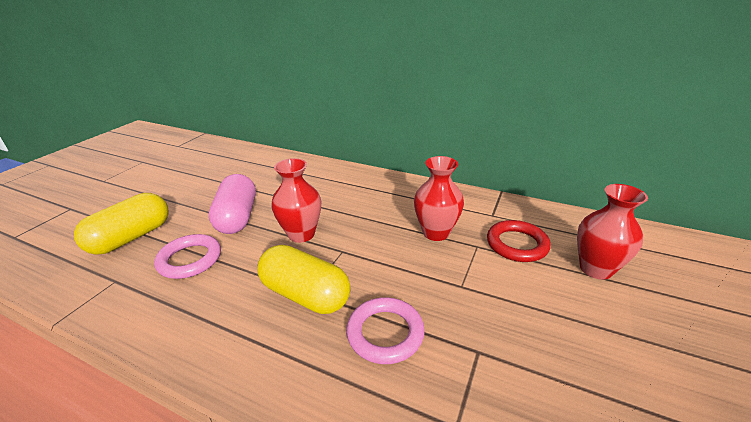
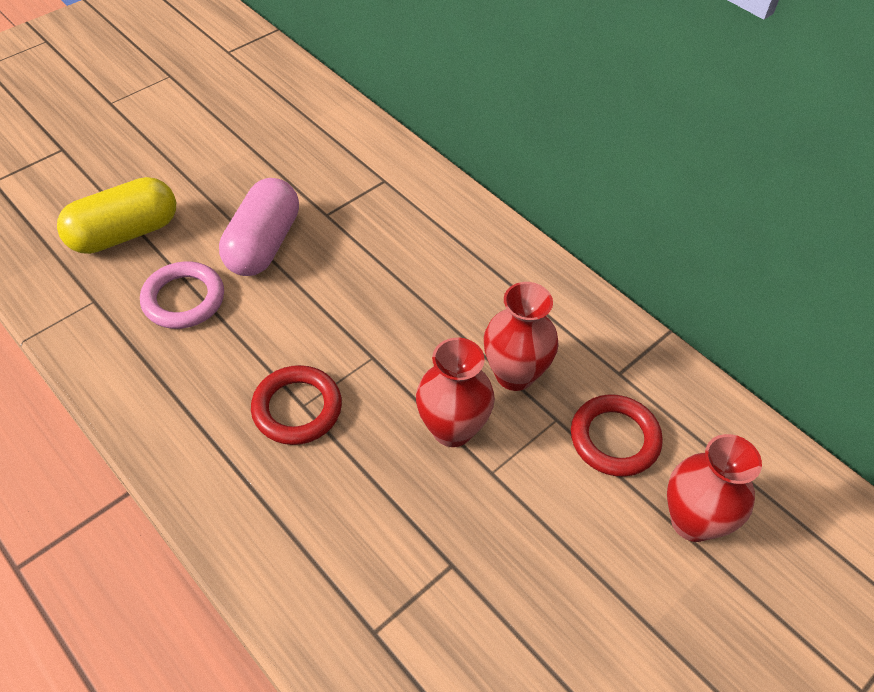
camera: 20 degrees right, 20 degrees up
yellow capsule [257,245,350,314] -> red ring [251,365,342,445]
red vase [272,158,321,243] -> red vase moved to [416,338,495,447]
pink ring [346,297,425,364] -> none

